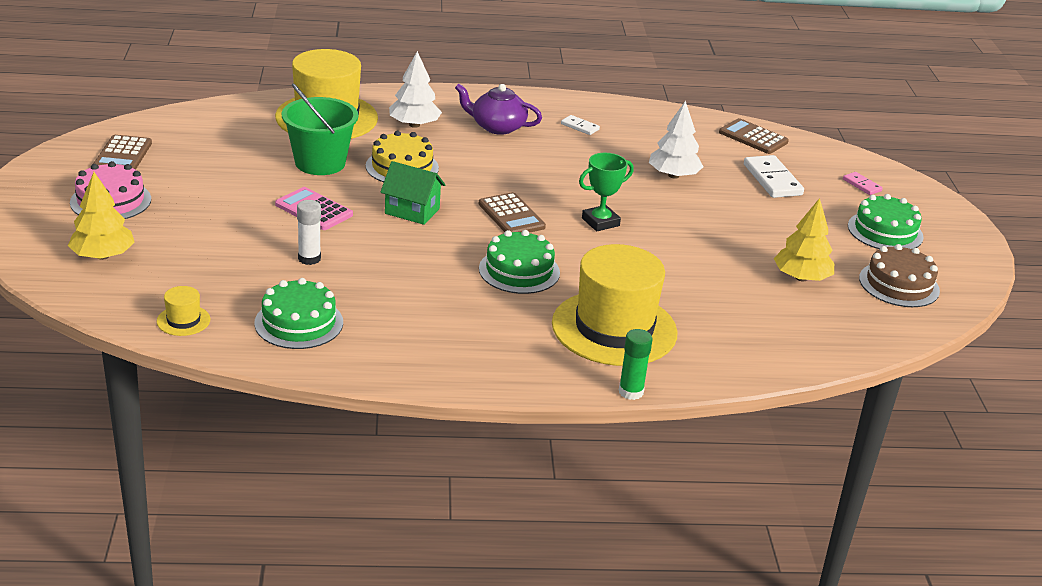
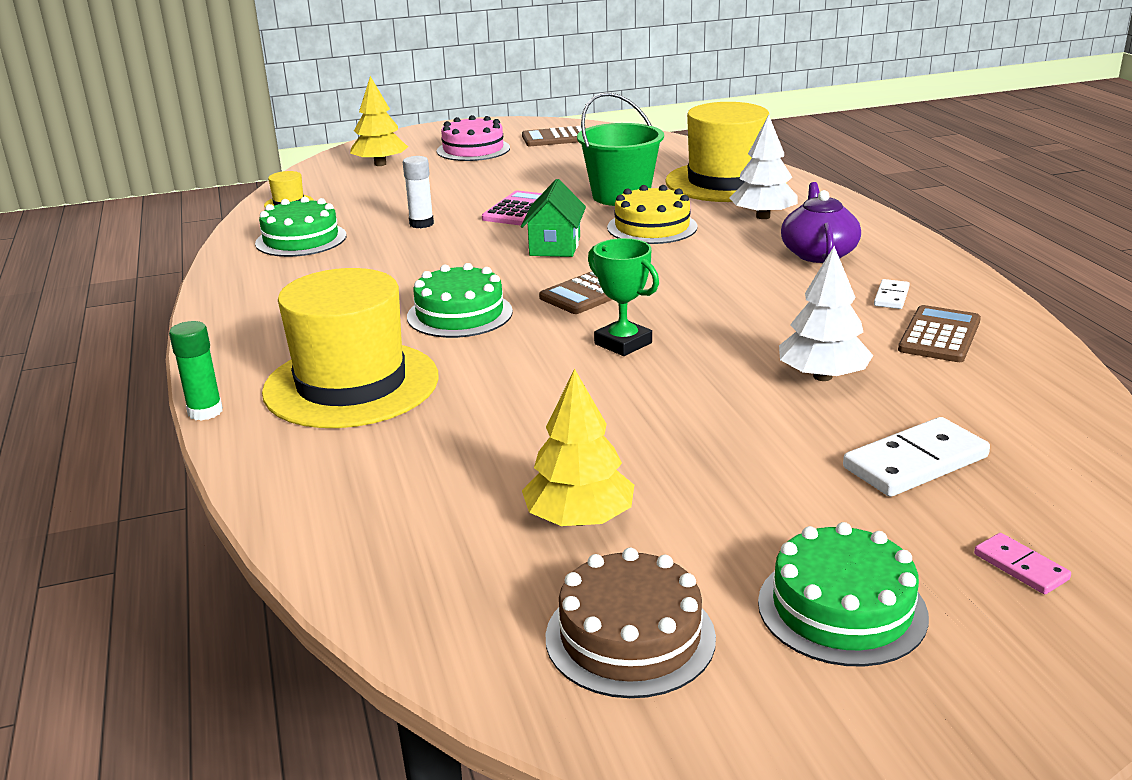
camera: 80 degrees right, 5 degrees down
brown calculator [719,118,789,154] -> brown calculator moved to [898,305,981,362]
pink domino [843,172,883,195] -> pink domino turned 75 degrees counterclockwise [974,533,1071,594]

